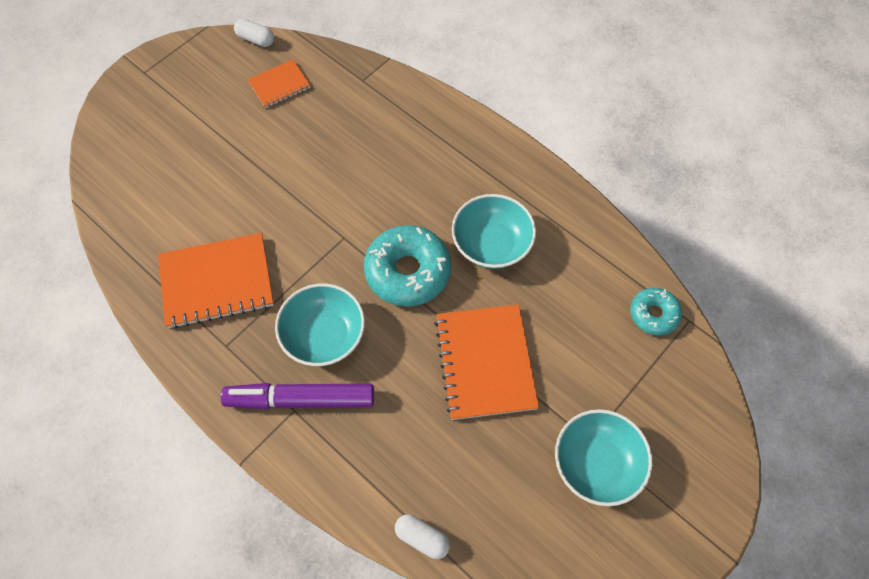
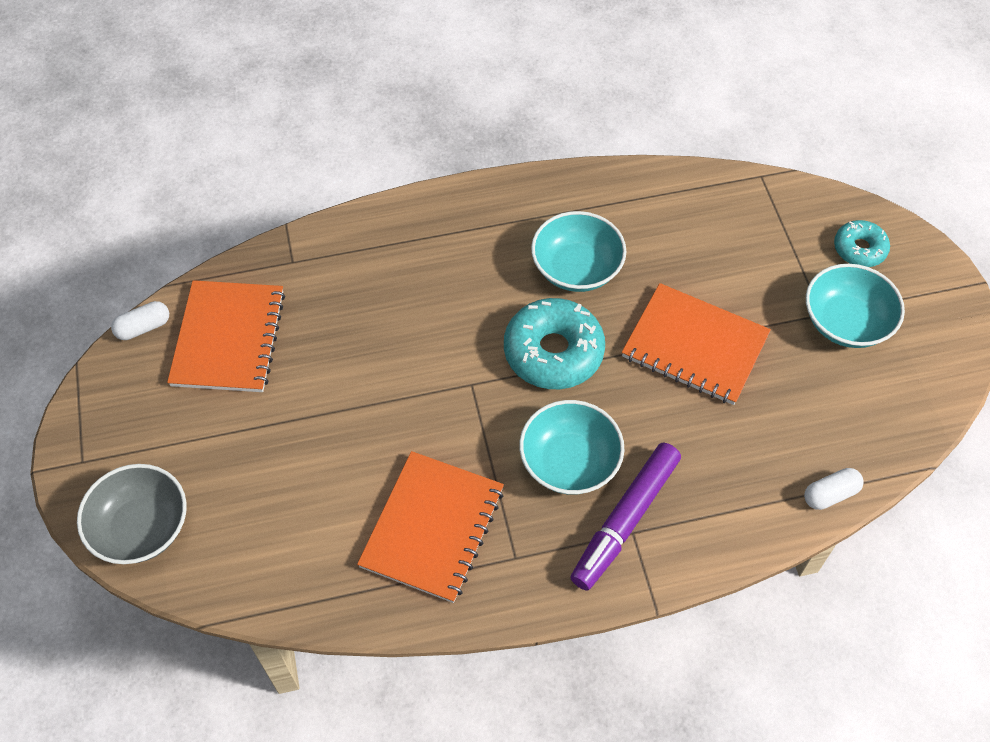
camera: 55 degrees left, 5 degrees down
orange notebook [248,60,311,108] -> orange notebook [167,280,285,392], size x1.81
turquoise donut [630,288,682,336] -> turquoise donut moved to [834,220,890,267]
none -> grey bowl [77,464,187,564]

